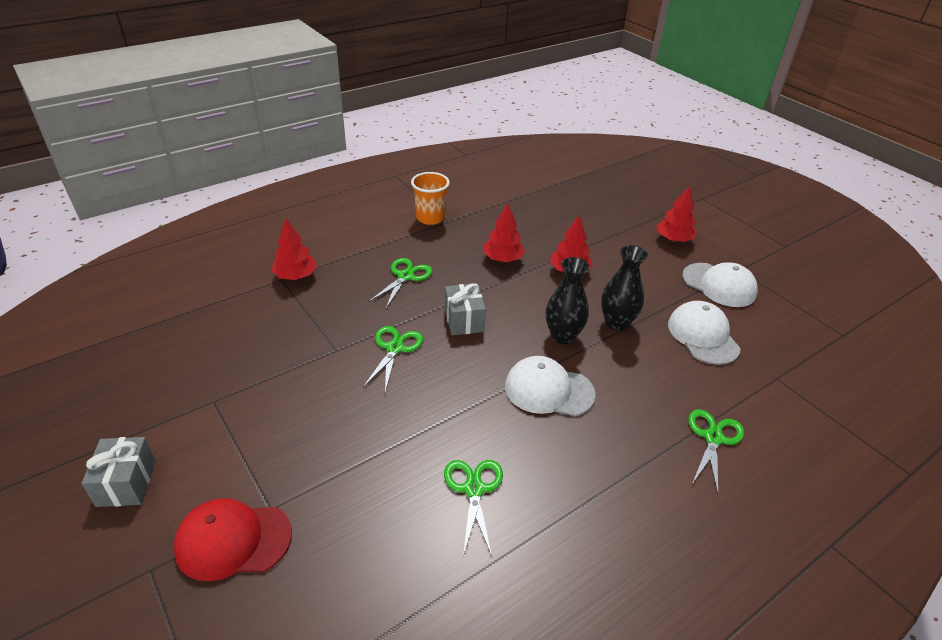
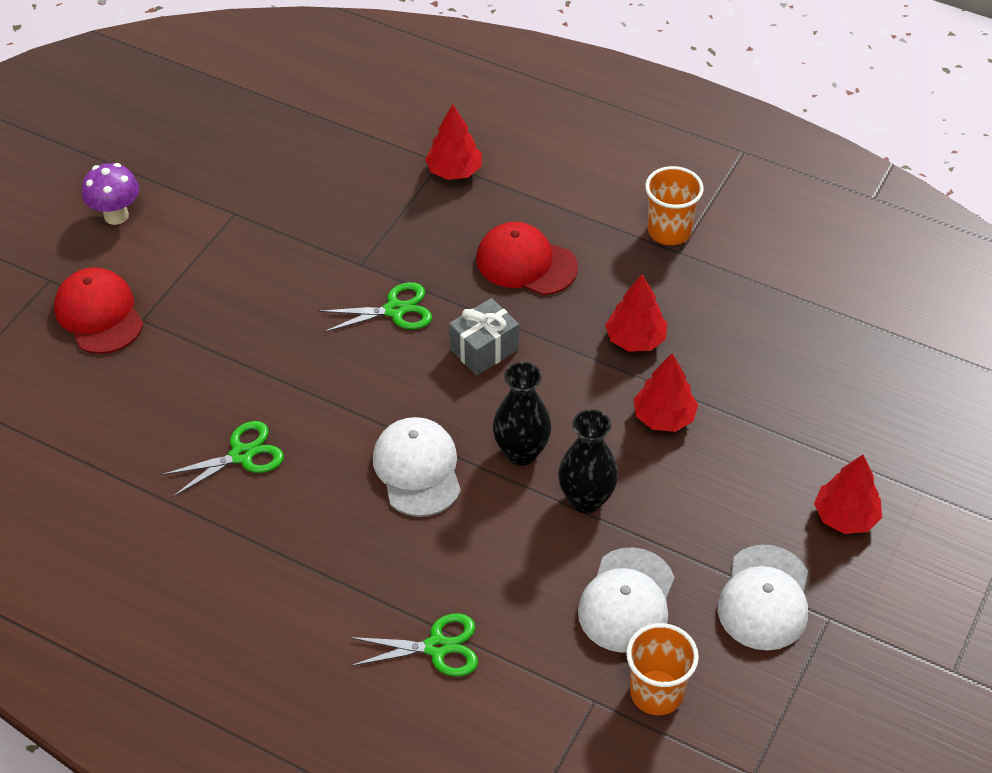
camera: 65 degrees right, 10 degrees up
grey gift [81,437,156,507] -> purple mushroom [82,163,139,225]
green scissors [368,258,432,308] -> red cap [476,222,578,295]
white cap [668,301,741,365] -> white cap turned 150 degrees clockwise [578,547,675,653]
none -> orange cup [626,623,699,715]

